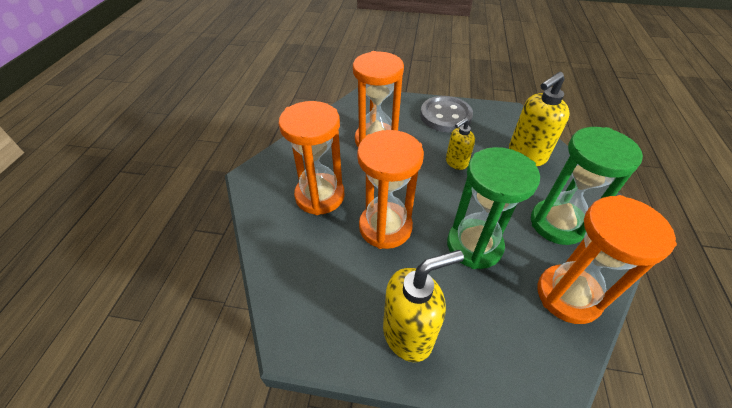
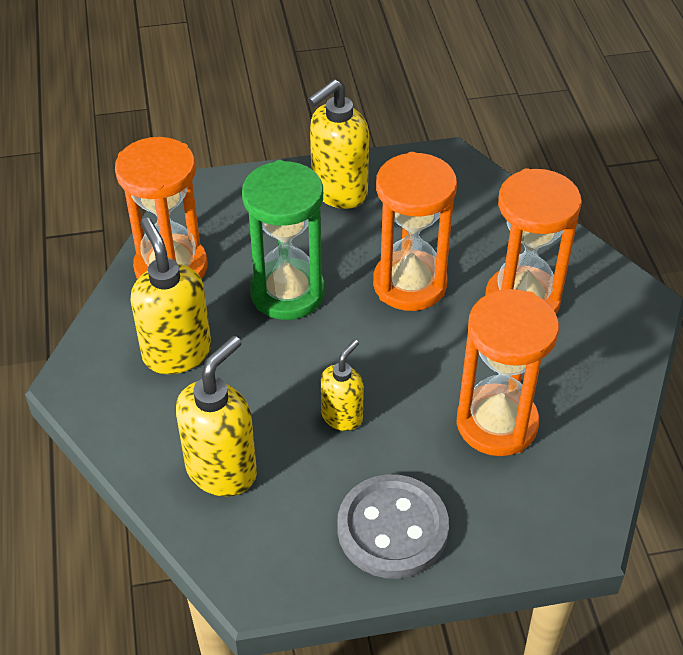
camera: 160 degrees right, 0 degrees up
green hourglass [531,127,643,245] -> yellow soap dispenser [130,218,211,374]

